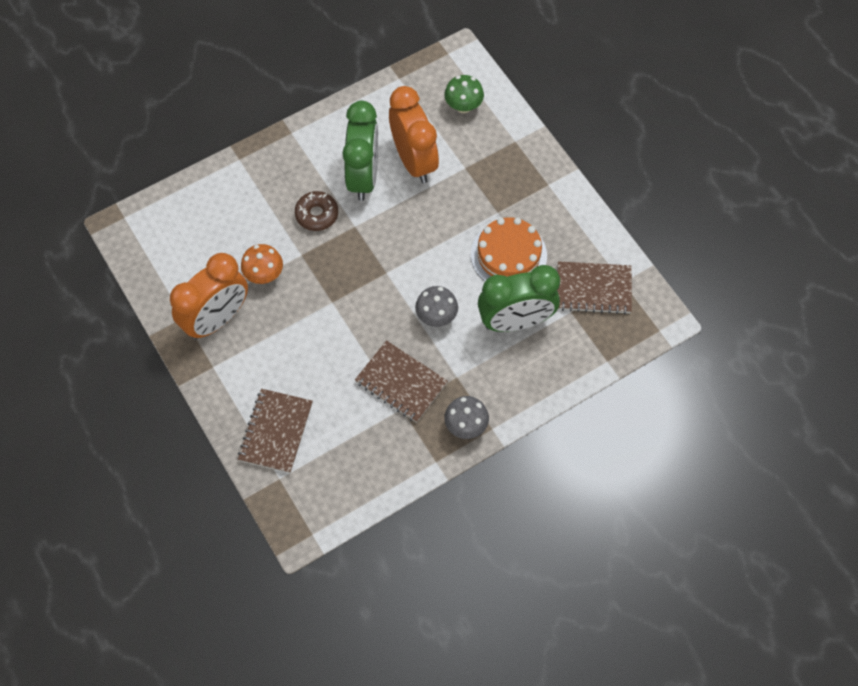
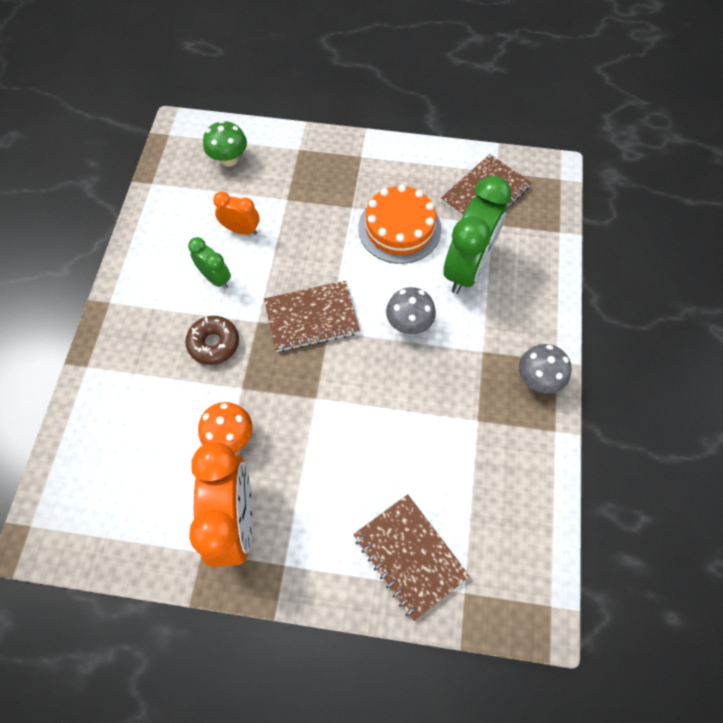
camera: 50 degrees left, 0 degrees up
green clock [343,101,378,201] -> green clock [188,237,231,289], size x0.50
brown notebook [355,340,448,423] -> brown notebook moved to [264,281,360,352]
orange clock [389,86,439,183] -> orange clock [213,191,260,235], size x0.50

